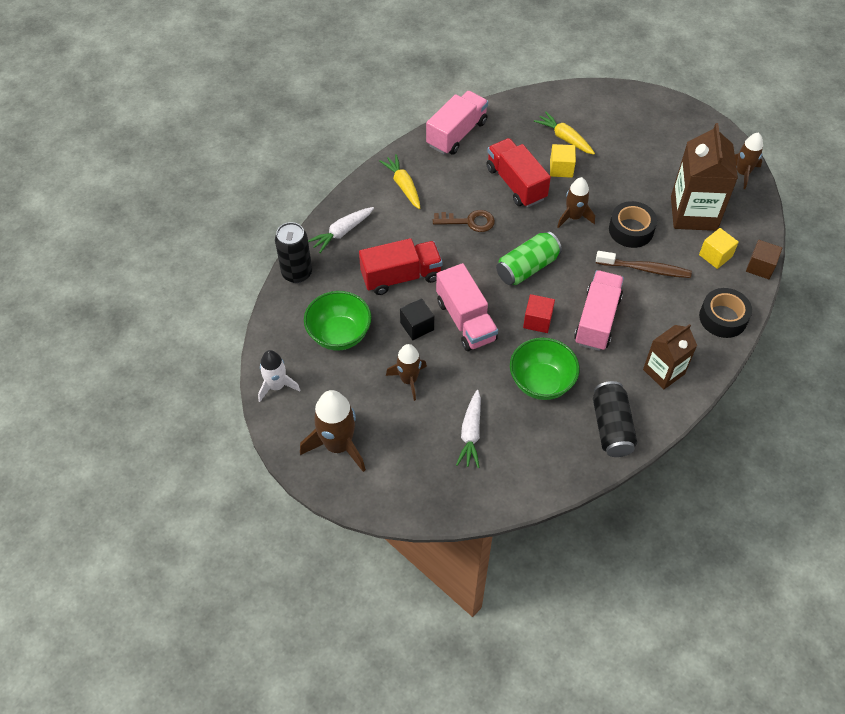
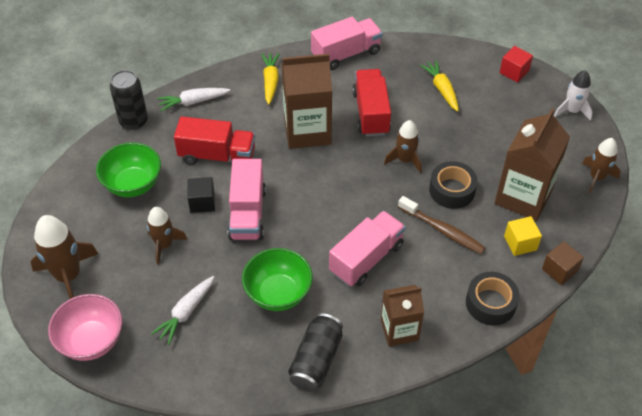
camera: 25 degrees right, 5 degrees down
white rocket [258,350,300,402] -> white rocket moved to [554,70,593,121]
brown key [433,210,495,232] -> brown carton [281,54,332,149]
green can [496,231,562,285] -> none
red cube [523,294,555,333] -> red cube moved to [500,46,533,83]
yellow cube [550,144,576,178] -> none
none -> pink bowl [48,294,122,361]

